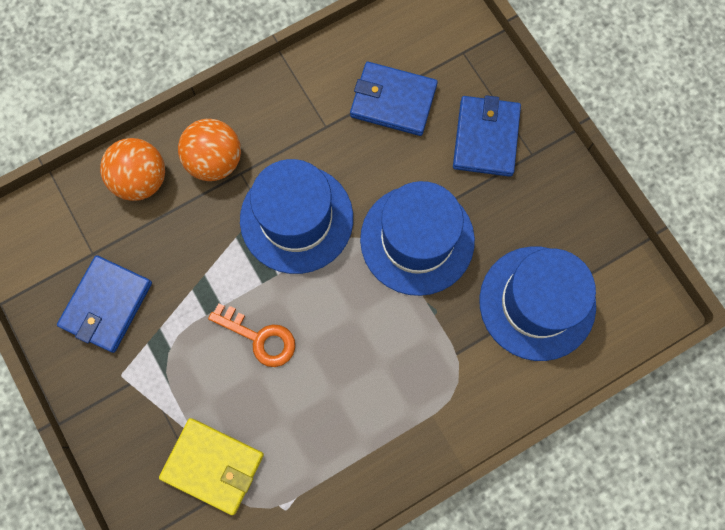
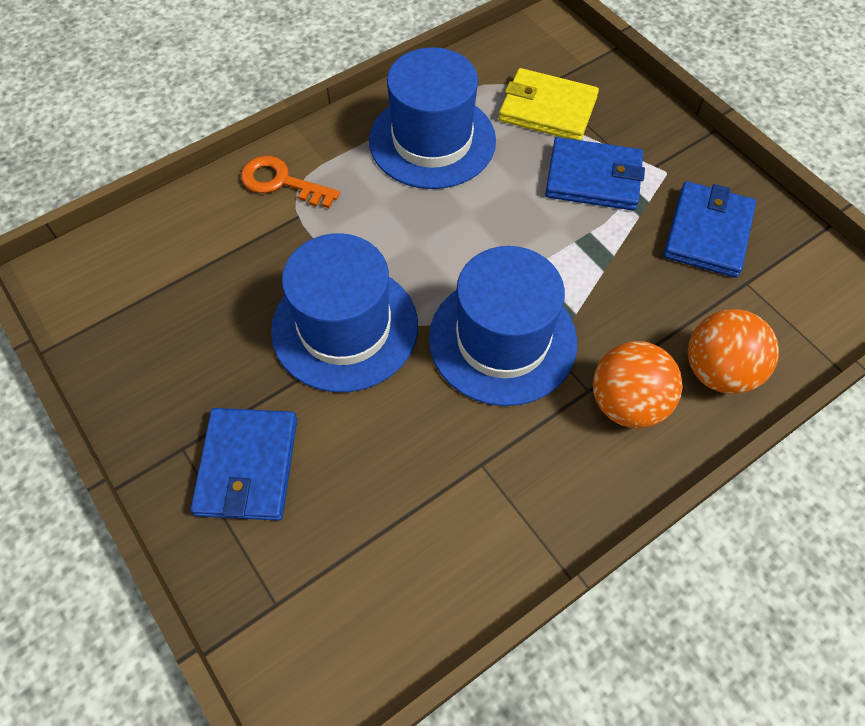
camera: 175 degrees right, 15 degrees down
orange key [208,303,295,367] -> orange key moved to [241,156,340,208]
blue wallet [350,62,438,136] -> blue wallet moved to [545,137,645,211]
blue hat [479,246,596,361] -> blue hat moved to [369,47,496,189]

